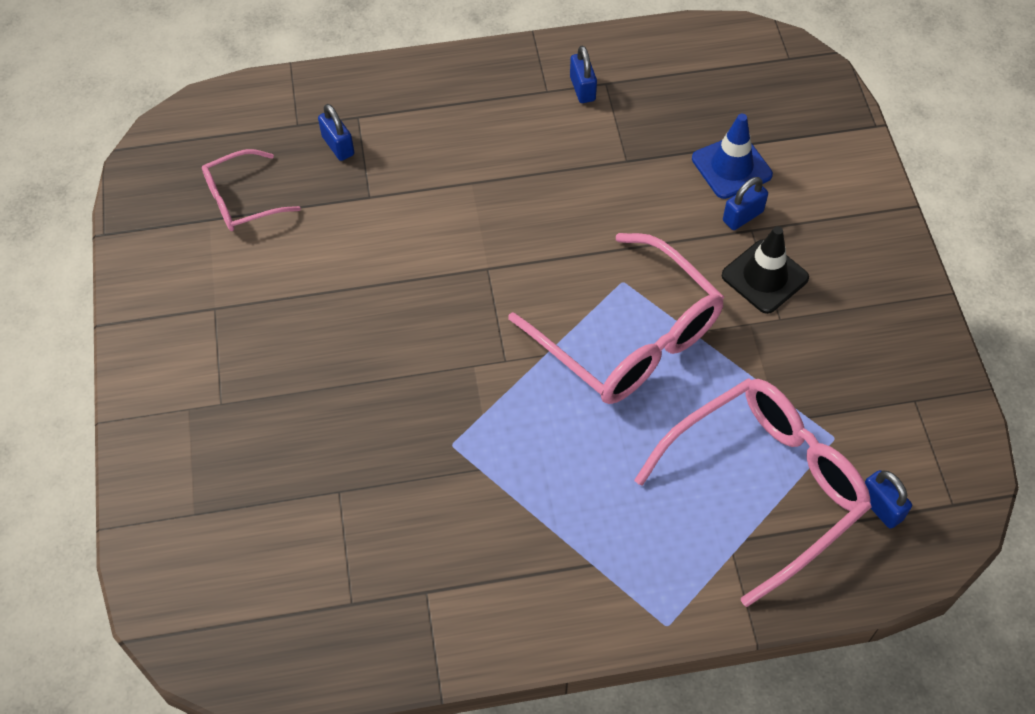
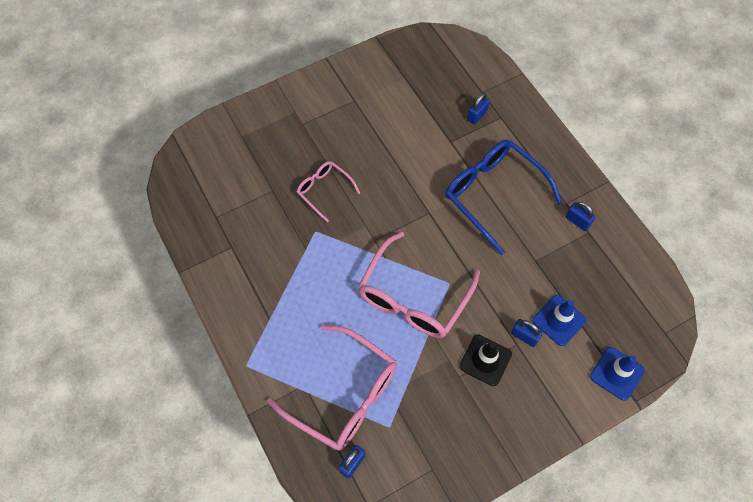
camera: 70 degrees right, 5 degrees up
pink glasses [202,149,301,231] -> pink glasses moved to [297,161,360,222]
blue padlock [570,45,597,103] -> blue padlock turned 75 degrees clockwise [566,202,595,231]
none -> blue glasses [445,140,562,255]
none -> blue traffic cone [590,347,644,401]

